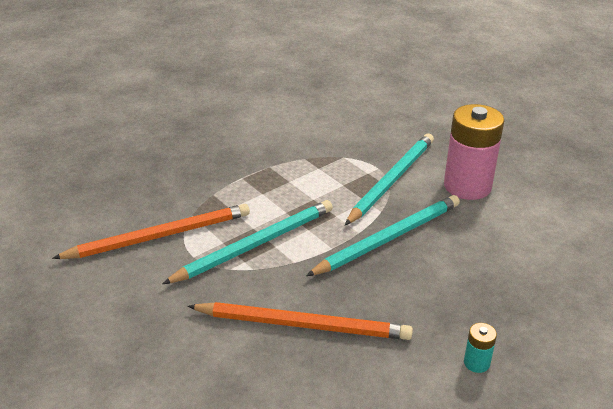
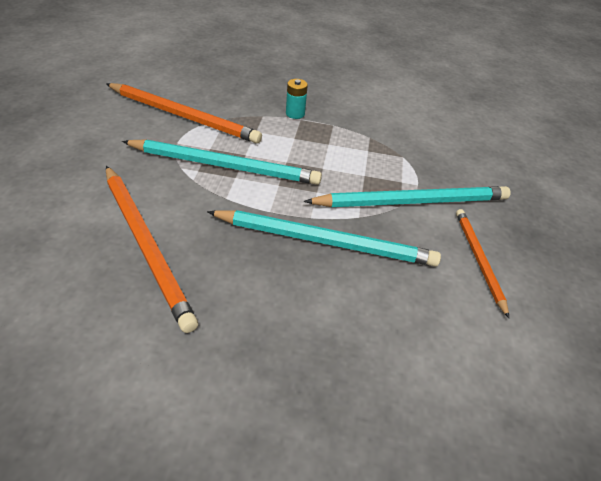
camera: 45 degrees right, 10 degrees up
pink battery [444,104,504,200] -> orange pencil [456,209,509,318]
turquoise battery [464,323,497,373] -> turquoise battery moved to [286,79,308,119]

